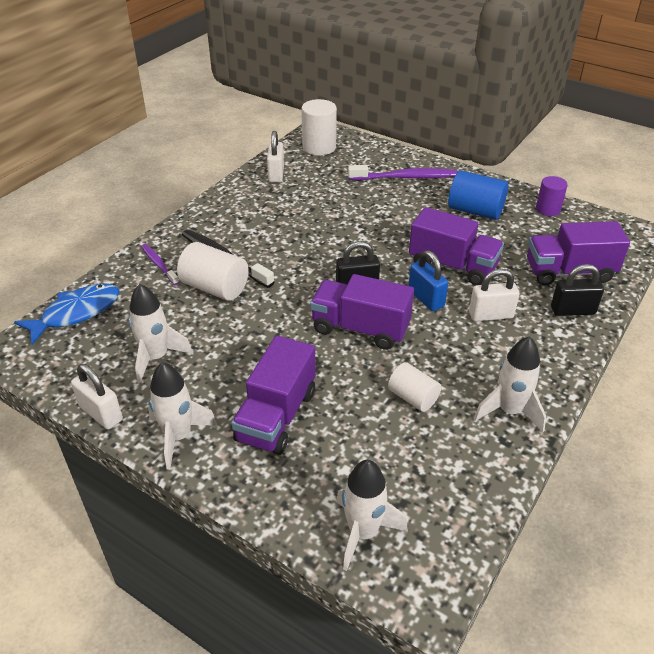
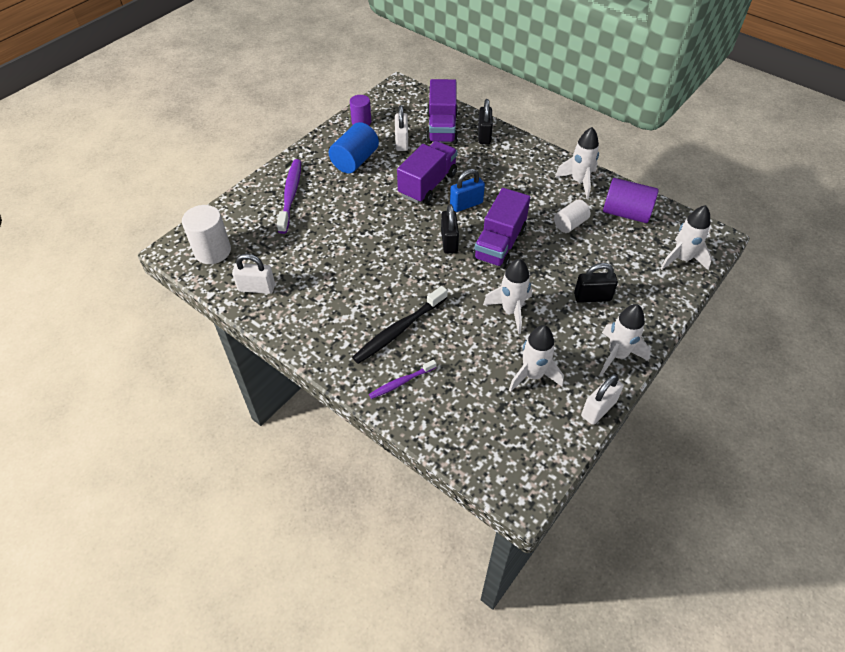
camera: 85 degrees left, 10 degrees up
blue fish [14,283,120,345] -> none
white cylinder [177,242,249,301] -> none
purple truck [231,335,316,455] -> black padlock [574,263,618,303]
white padlock [469,269,519,321] -> white padlock moved to [395,105,408,151]
none -> white rocket [483,259,532,334]
none -> purple cylinder [603,178,659,223]

